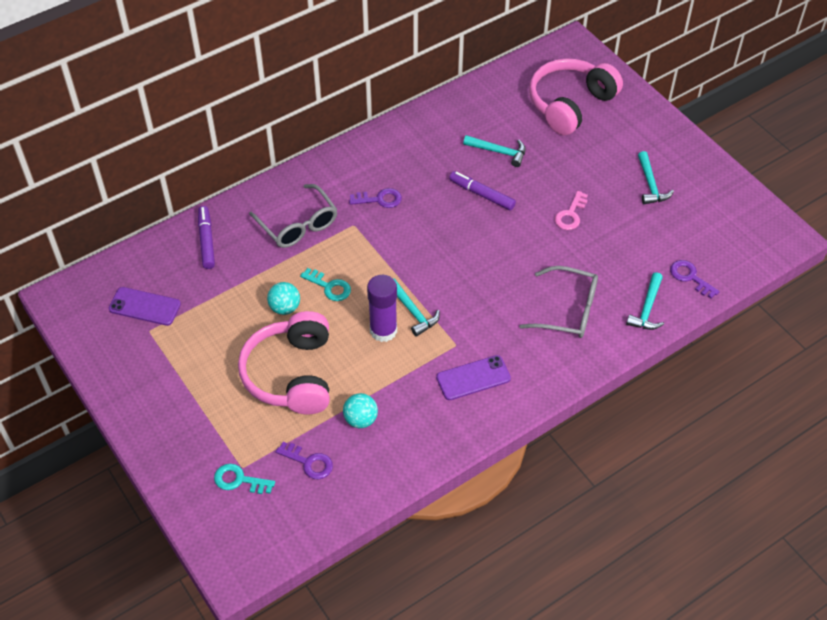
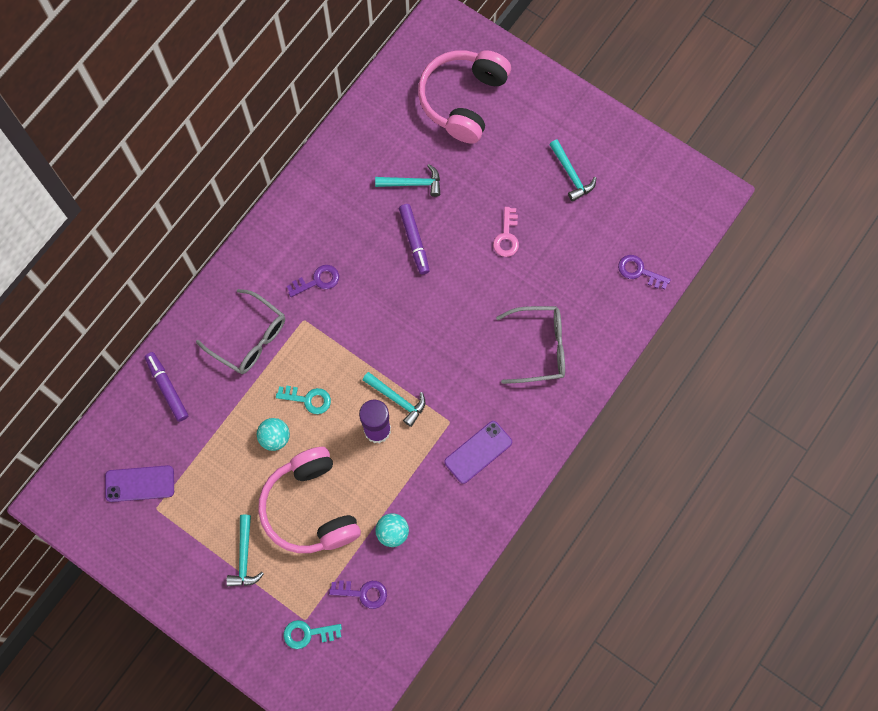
camera: 20 degrees left, 20 degrees up
purple marker [449,171,516,211] -> purple marker turned 120 degrees counterclockwise [399,204,429,275]
turquoise hammer [626,272,664,330] -> turquoise hammer moved to [226,515,264,586]

